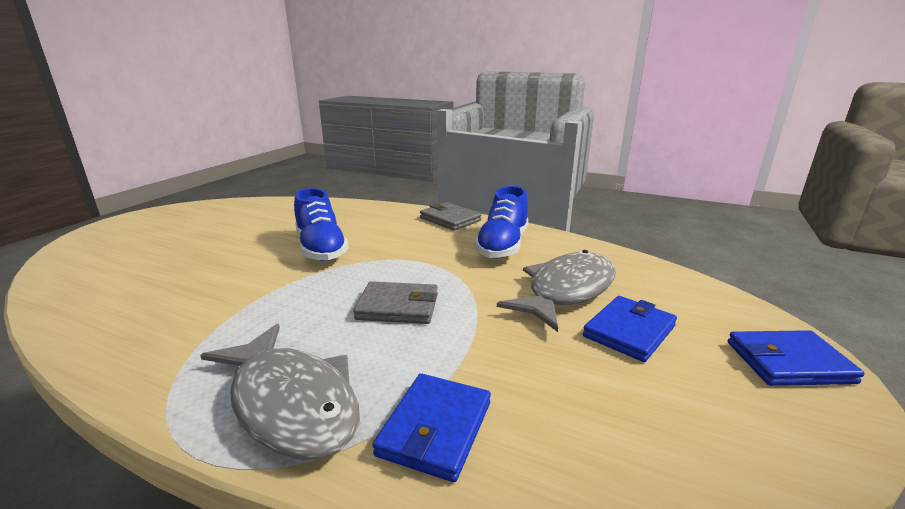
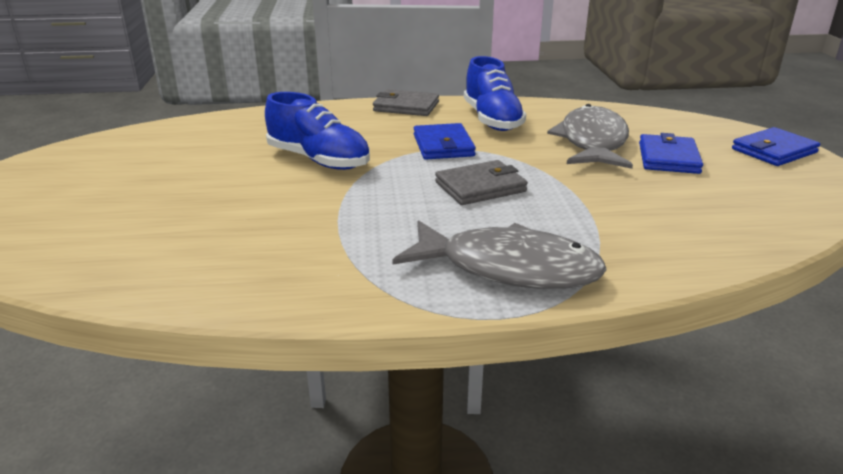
camera: 30 degrees left, 5 degrees up
blue wallet [372,373,491,482] -> blue wallet moved to [414,123,476,160]

